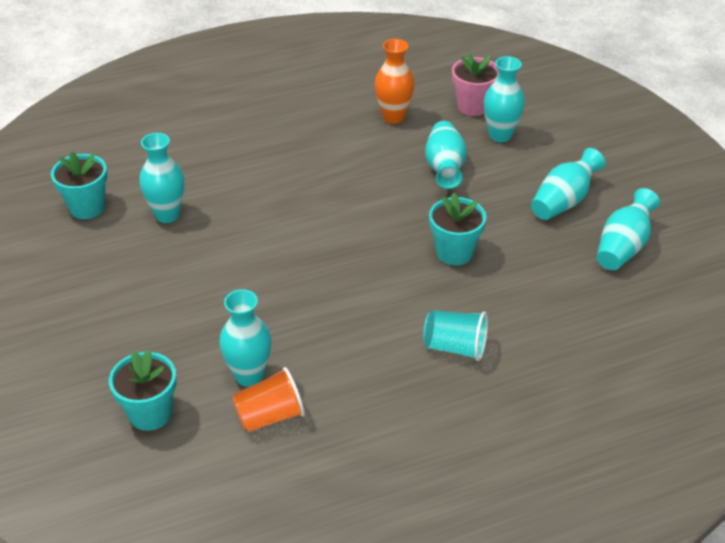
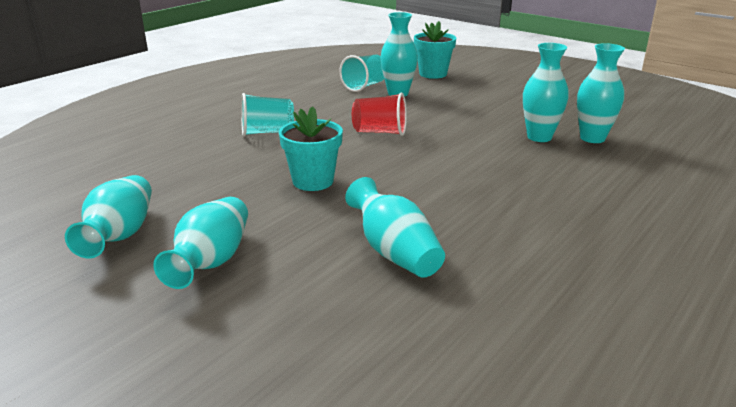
camera: 150 degrees right, 15 degrees down
turquoise flower pot [51,151,107,219] -> none
orange cup [232,367,305,432] -> turquoise cup [339,55,384,92]
orange vase [375,39,415,124] -> none
pink flower pot [452,53,499,116] -> none
turquoise vase [484,56,525,142] -> turquoise vase moved to [523,43,569,142]
none -> red cup [352,92,407,136]

